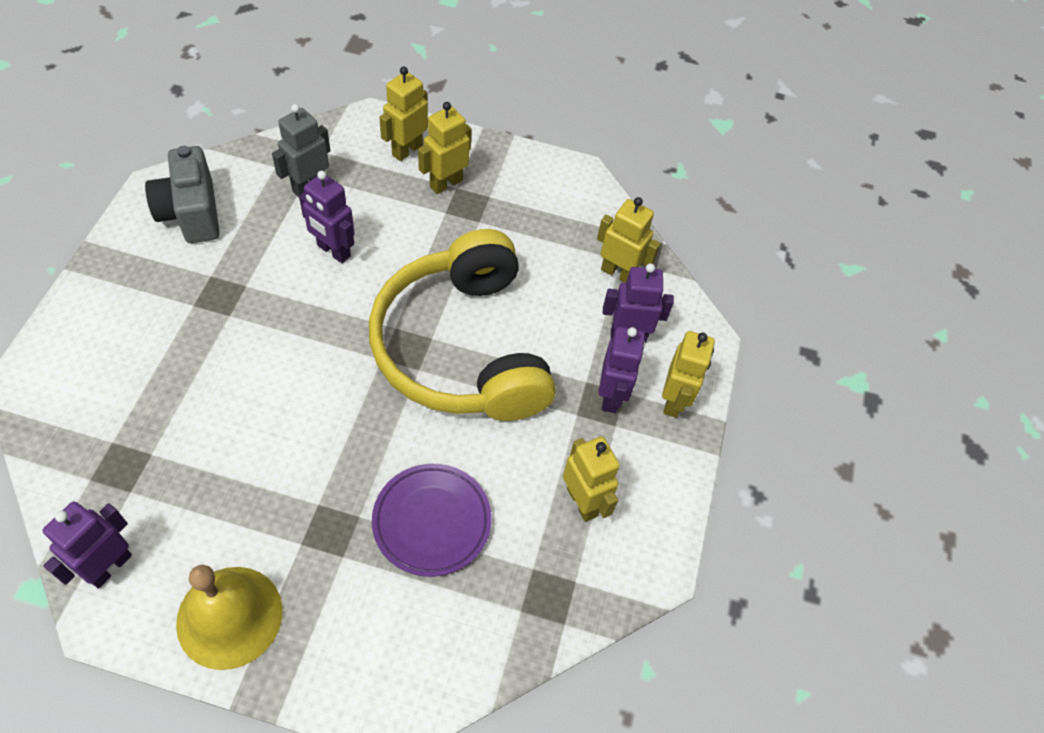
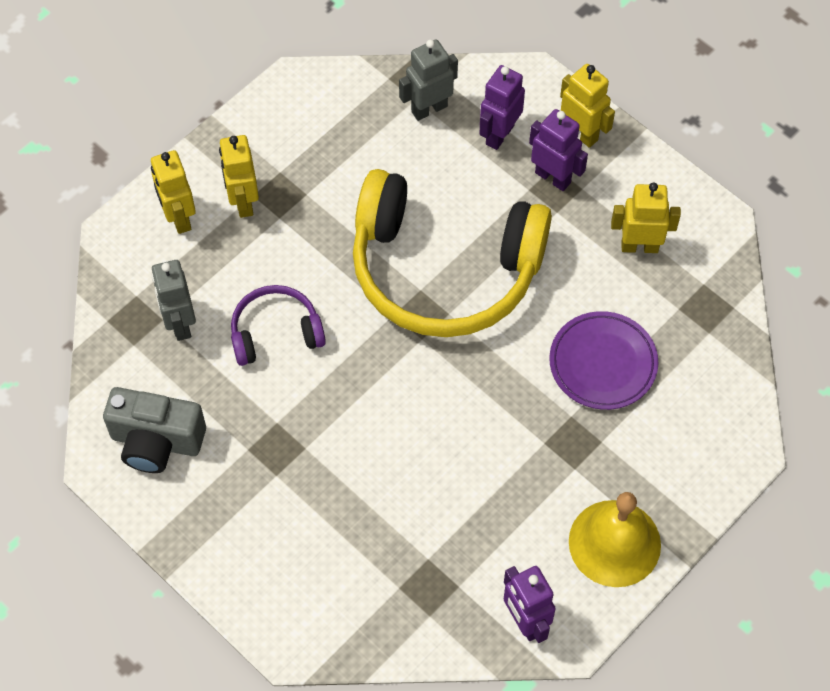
camera: 55 degrees left, 5 degrees up
purple robot [299,171,355,263] -> purple headphones [231,285,326,366]
yellow robot [597,197,661,283] -> grey robot [399,39,458,121]

